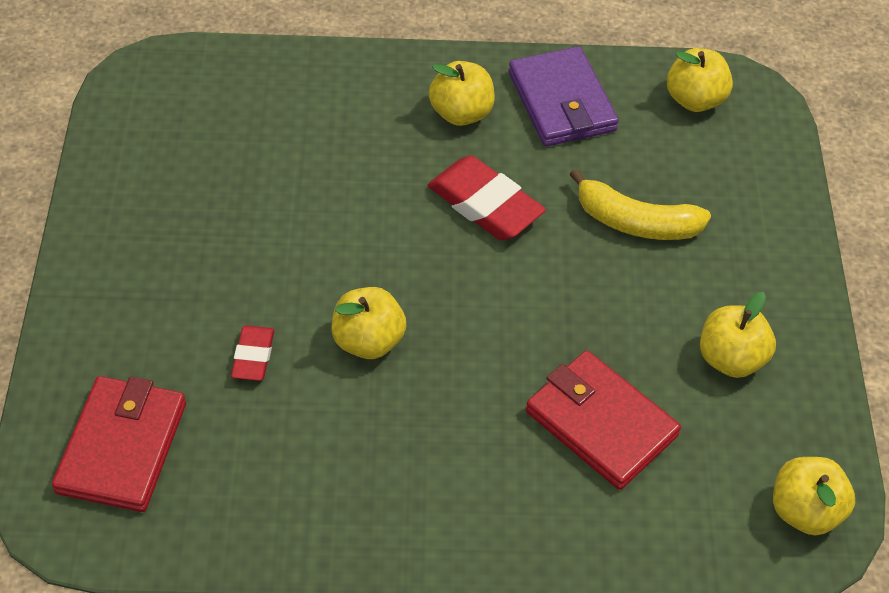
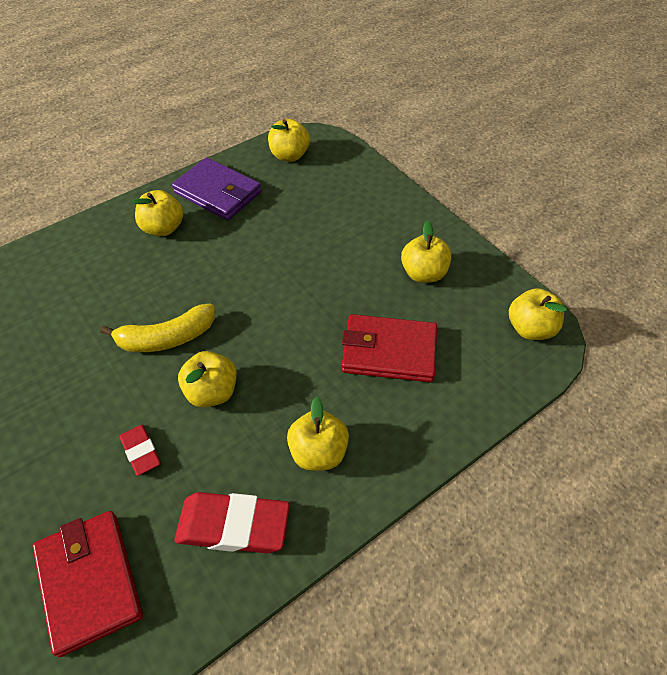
camera: 35 degrees left, 0 degrees up
red eraser [428,155,546,240] -> red eraser moved to [174,492,290,554]
yellow banana [569,168,711,240] -> yellow banana moved to [100,304,215,352]
none -> yellow apple [287,397,349,471]

